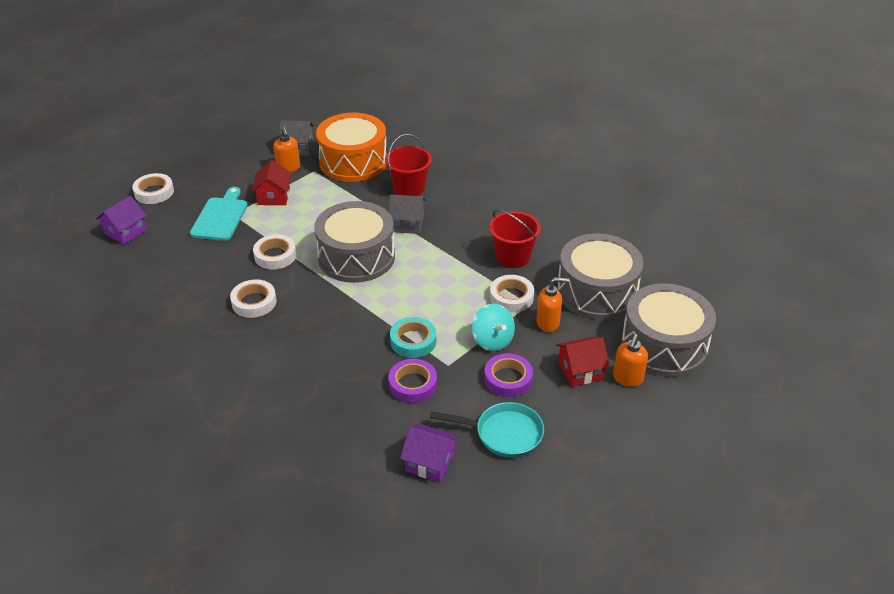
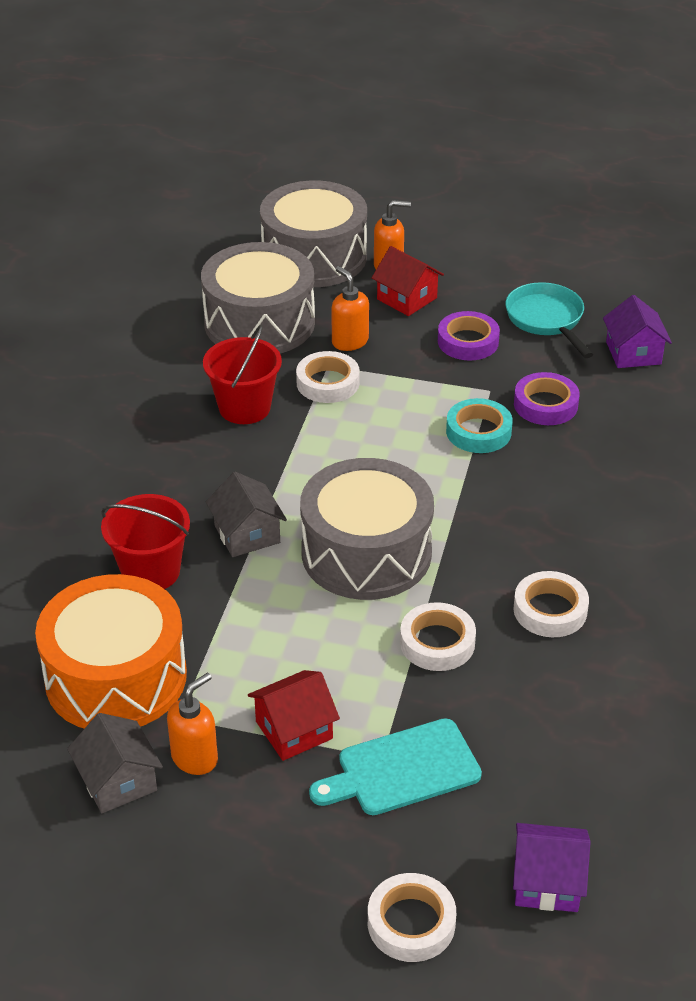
camera: 120 degrees left, 0 degrees up
turquoise spinning top [472,304,515,351] -> none

